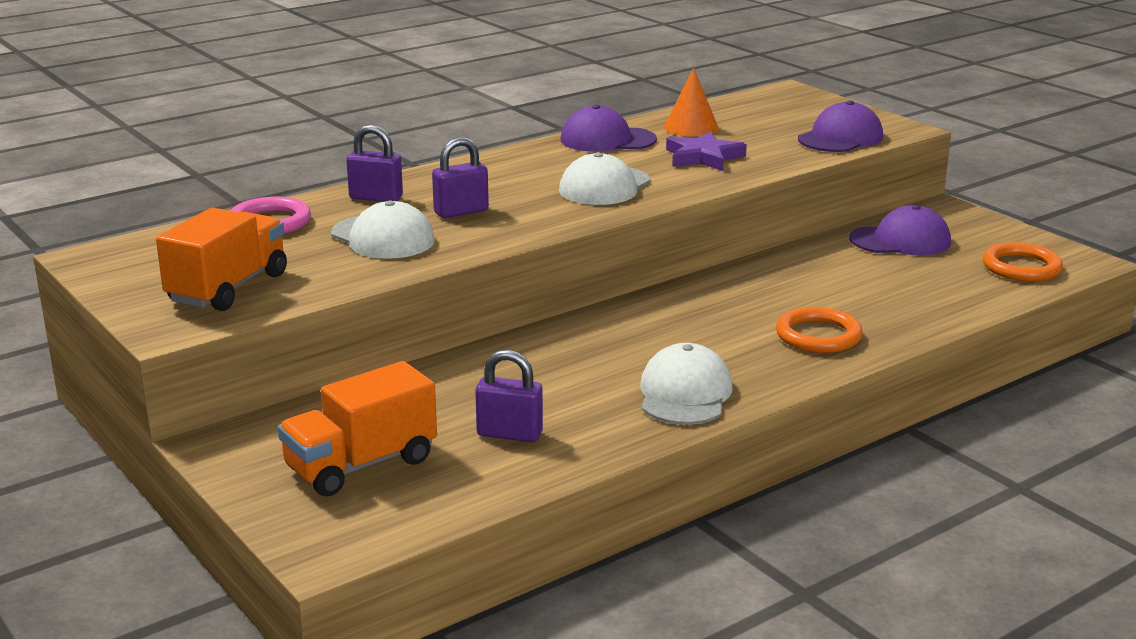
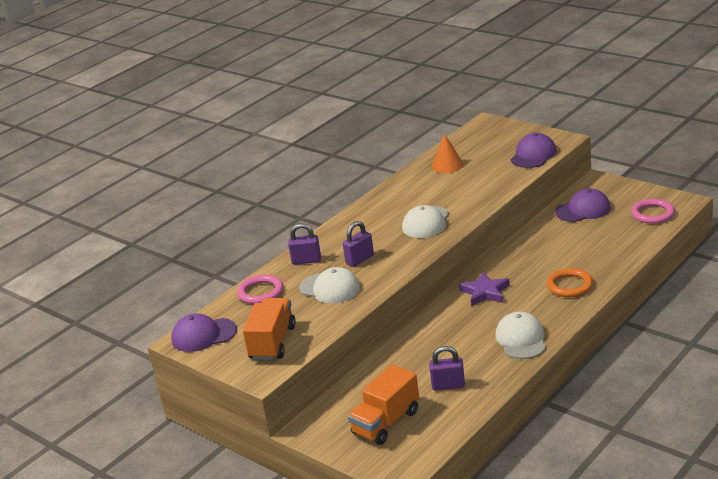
camera: 10 degrees left, 5 degrees up
purple cap [560,105,657,152] -> purple cap moved to [171,314,237,352]
purple star [666,131,747,171] -> purple star moved to [459,272,510,306]
orange ring [982,242,1063,282] -> pink ring [631,199,675,224]

